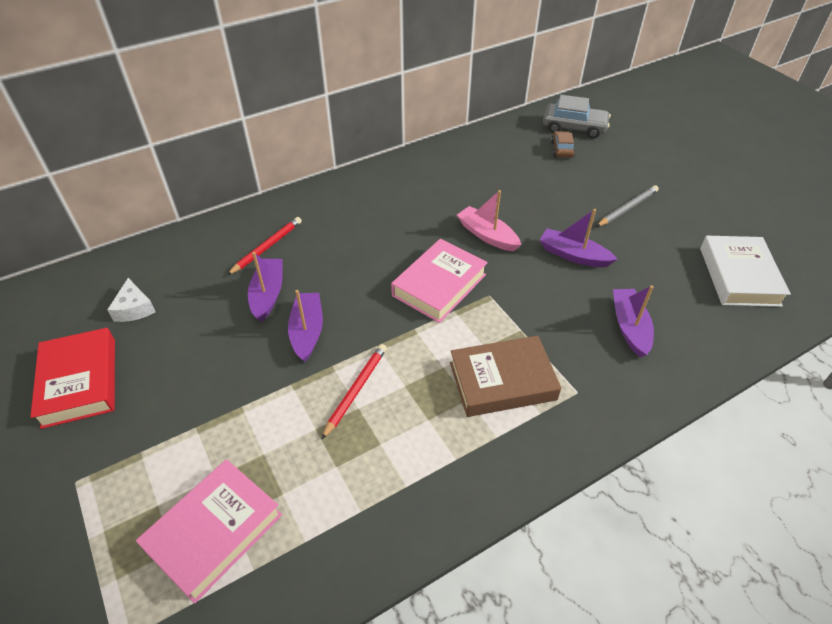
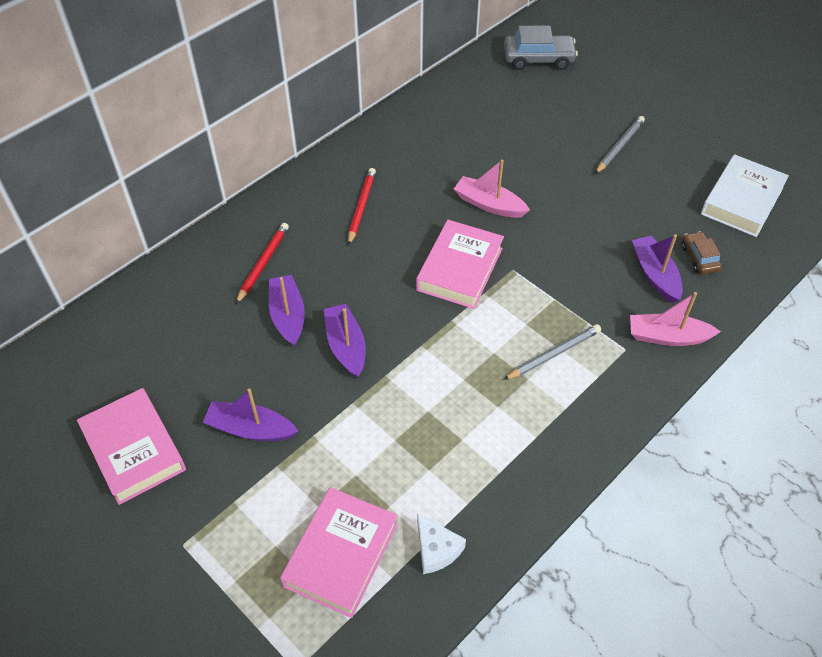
camera: 15 degrees left, 5 degrees up
red book [30,328,115,429] -> pink book [77,388,186,505]
white cheese [107,278,156,322] -> white cheese moved to [417,513,466,574]
red pencil [321,344,387,440] -> red pencil moved to [348,168,376,245]
brown book [450,335,561,417] -> grey pencil [503,324,601,380]
purple boat [540,209,618,267] -> purple boat moved to [203,389,298,441]
brown car [551,131,575,158] -> brown car moved to [681,231,722,274]
white book [700,236,791,307] -> white book turned 45 degrees clockwise [701,154,789,237]
none -> pink boat [630,292,721,346]

